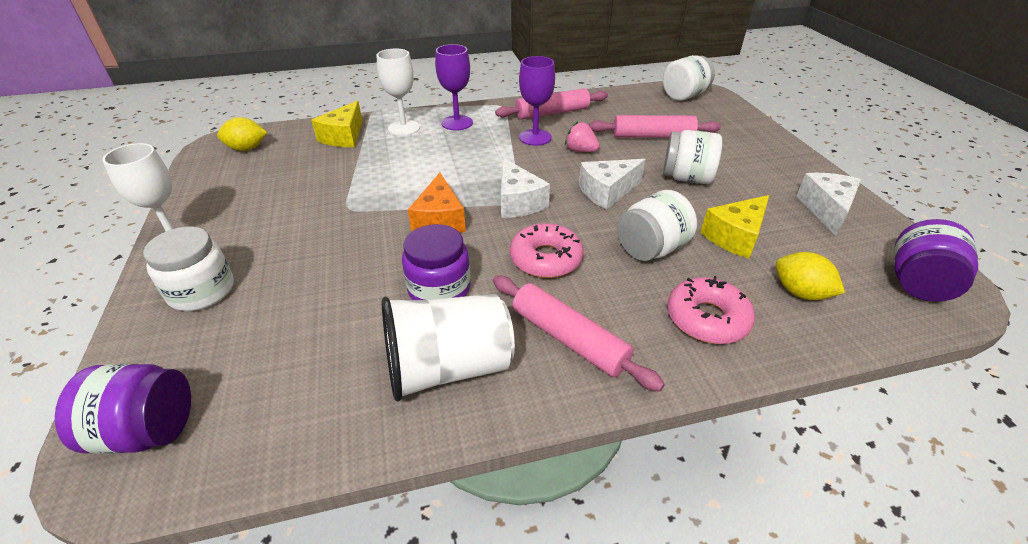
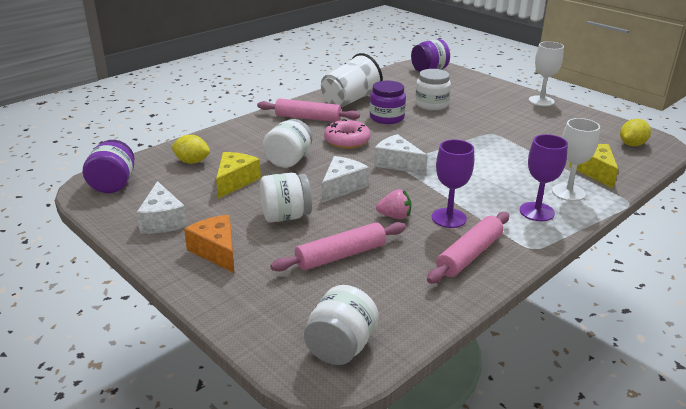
camera: 150 degrees right, 10 degrees down
white jar [143,227,234,311] -> white jar moved to [415,69,451,110]
orange cheese [408,173,466,233] -> orange cheese moved to [184,215,234,273]
pink donut [667,276,755,344] -> none

